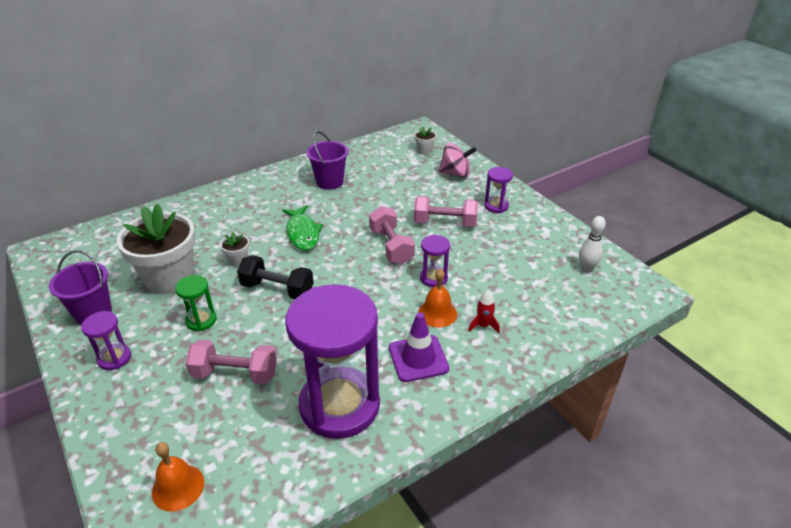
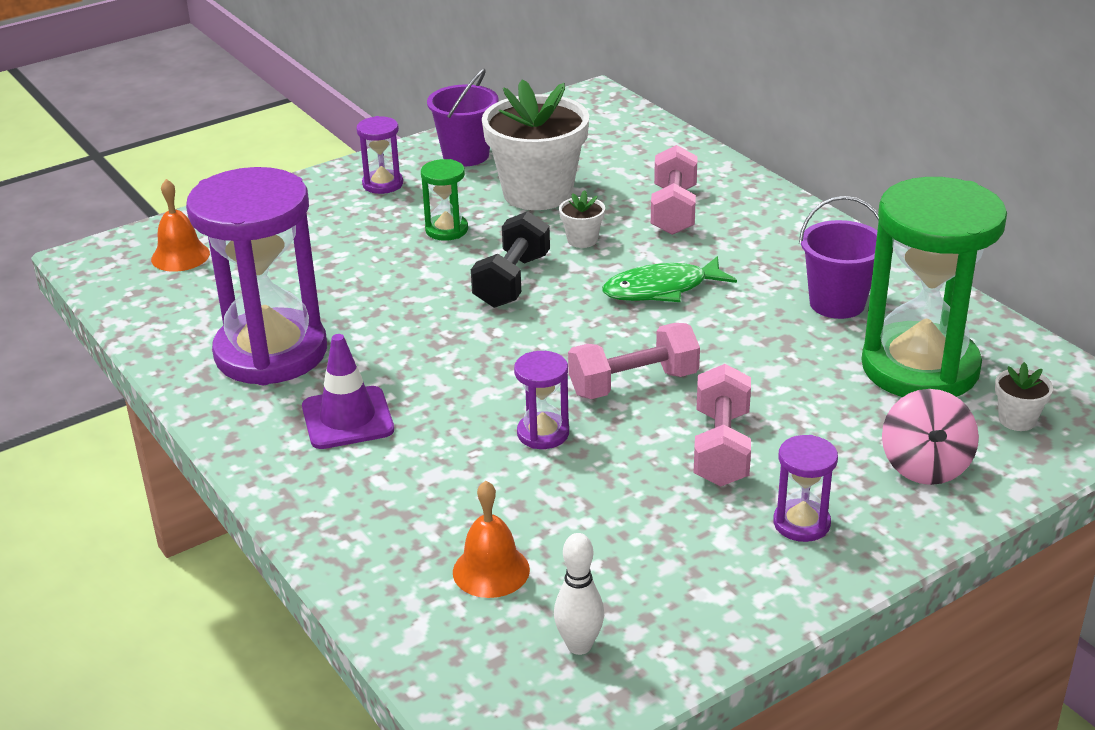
camera: 90 degrees right, 5 degrees down
pink dumbbell [186,339,277,384] -> pink dumbbell moved to [651,145,698,235]
orange bell [418,269,457,328] -> orange bell moved to [453,481,530,598]
red rocket [468,290,500,333] -> none
none -> green hourglass [862,177,1007,397]

